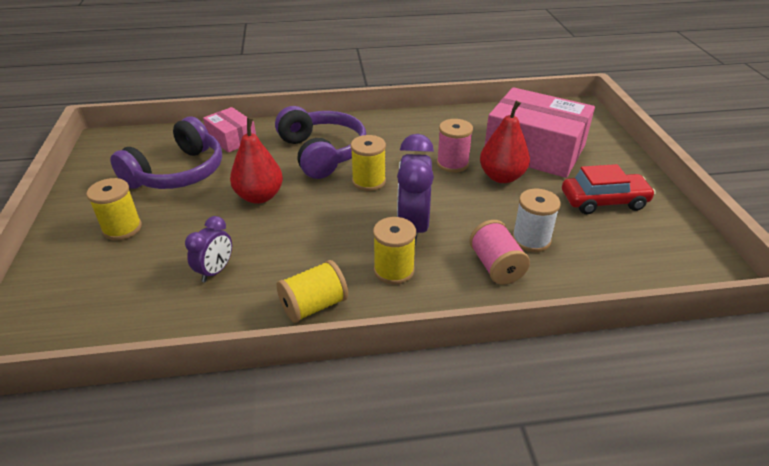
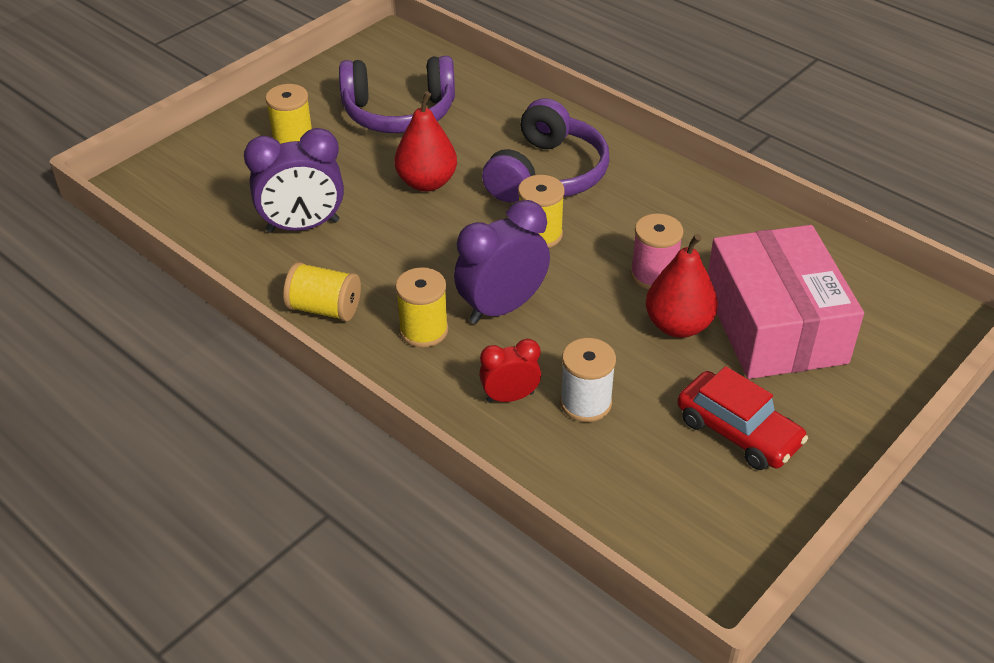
camera: 50 degrees right, 5 degrees up
purple clock [185,216,232,282] -> purple clock [244,128,344,233], size x1.73
pink box [203,107,256,153] -> none
pink spool [469,220,530,285] -> red clock [479,339,541,403]

